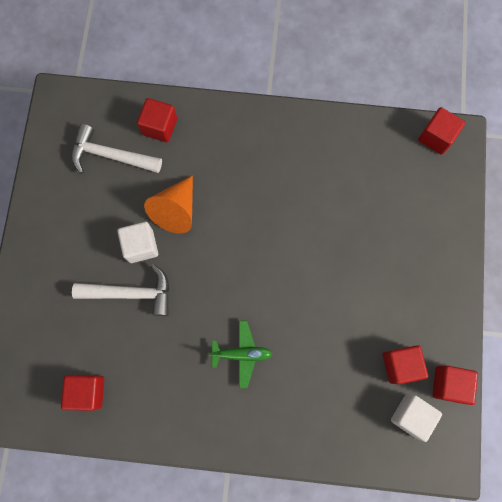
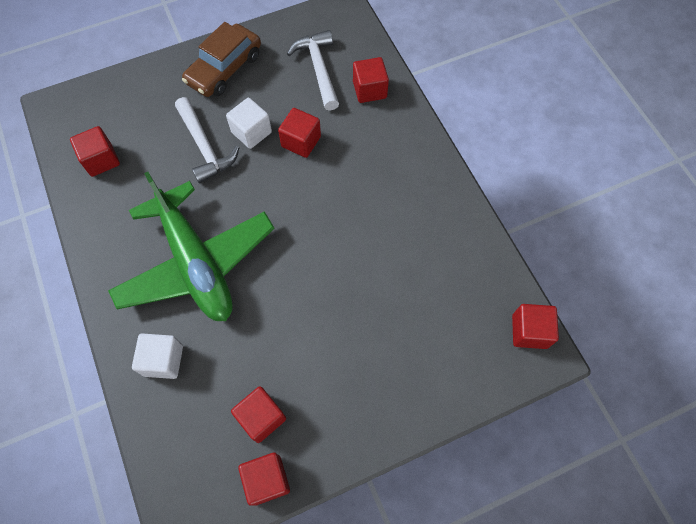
camera: 60 degrees right, 10 degrees down
orange cone [144,175,193,234] -> red cube [278,108,321,158]
green plane [208,321,272,388] -> green plane [108,172,275,321], size x2.39
white cube [391,394,442,442] -> white cube moved to [132,333,183,379]
none -> brown car [182,22,261,97]

